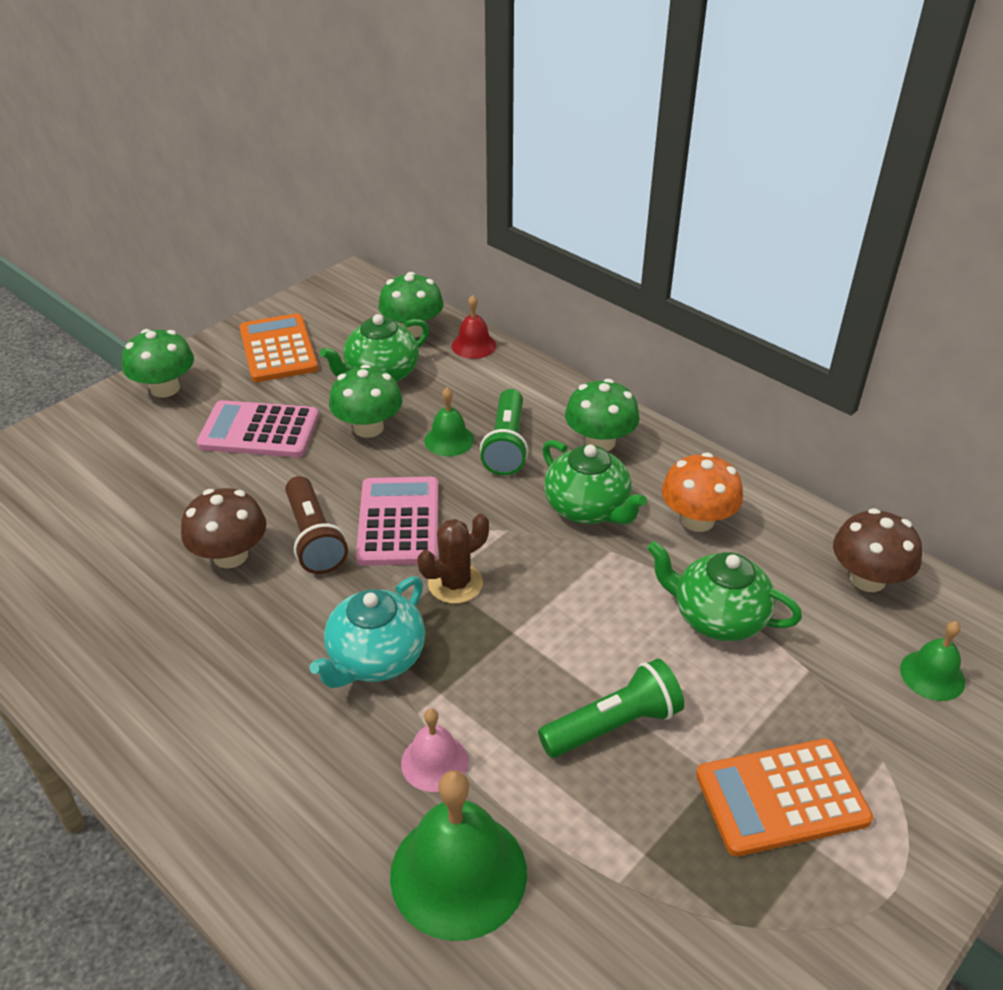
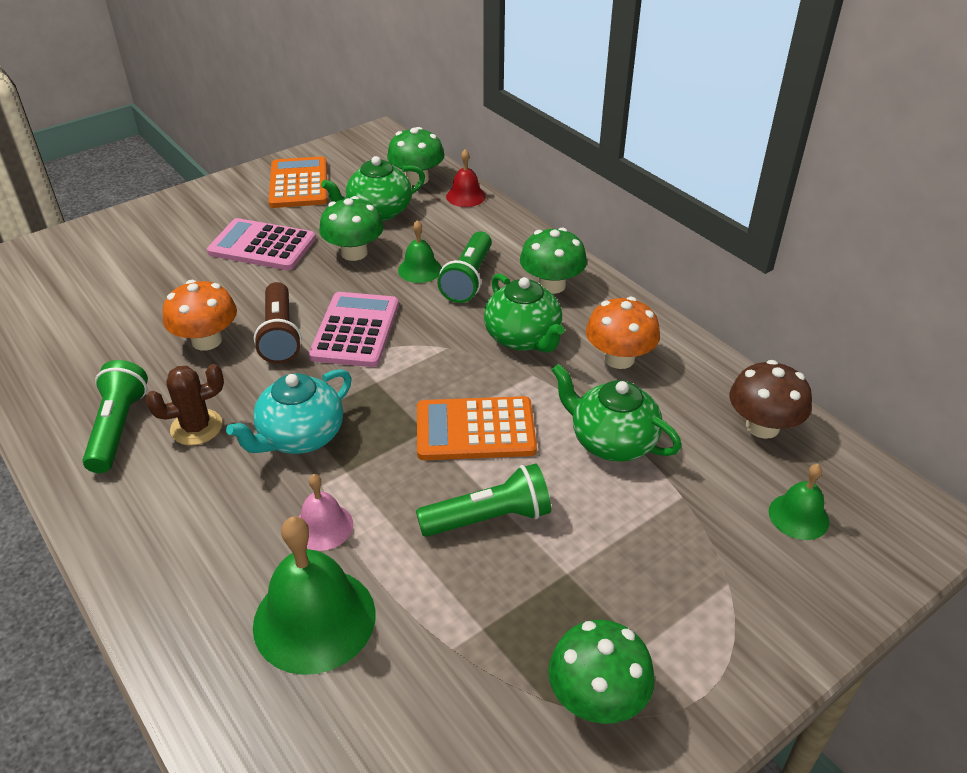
camera: 10 degrees right, 0 degrees up
green mushroom [122,329,194,397] -> green mushroom moved to [548,620,655,724]
brown mushroom [181,488,266,568] -> orange mushroom [163,280,237,351]
brown cactus [418,514,489,604] -> brown cactus moved to [146,364,224,445]
orange calculator [696,739,873,857] -> orange calculator moved to [417,396,537,460]
none -> green flashlight [83,360,148,473]

